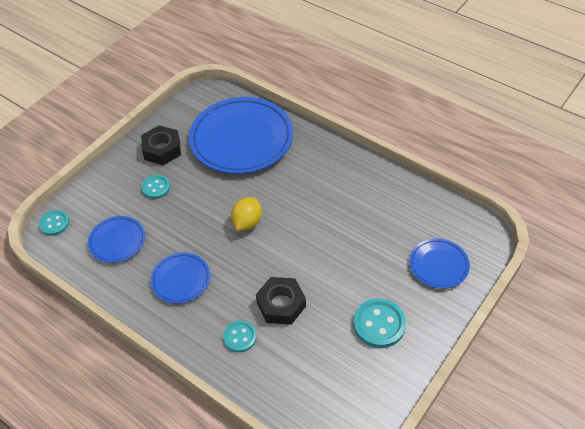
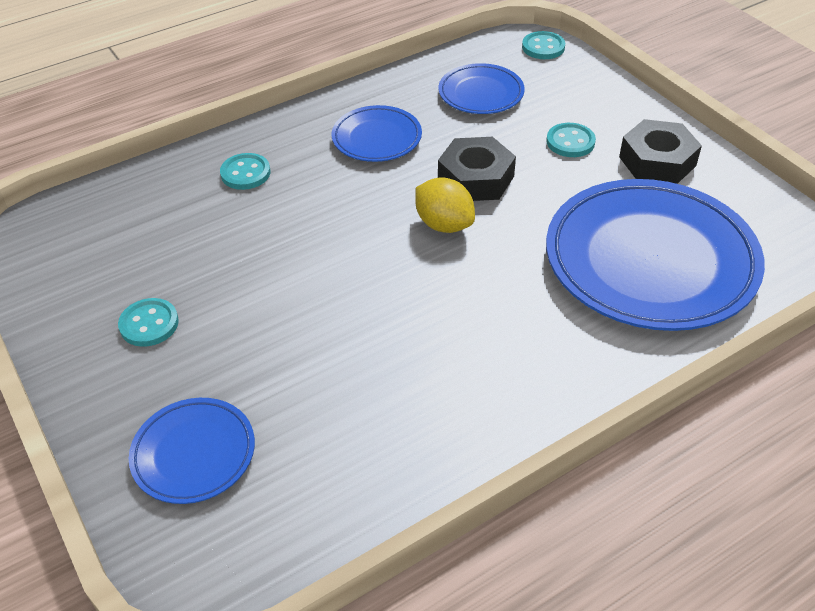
camera: 110 degrees right, 5 degrees down
black nut [256,277,306,325] -> black nut moved to [438,137,516,201]
turquoise button [353,298,406,348] -> turquoise button [118,298,179,347], size x0.64

